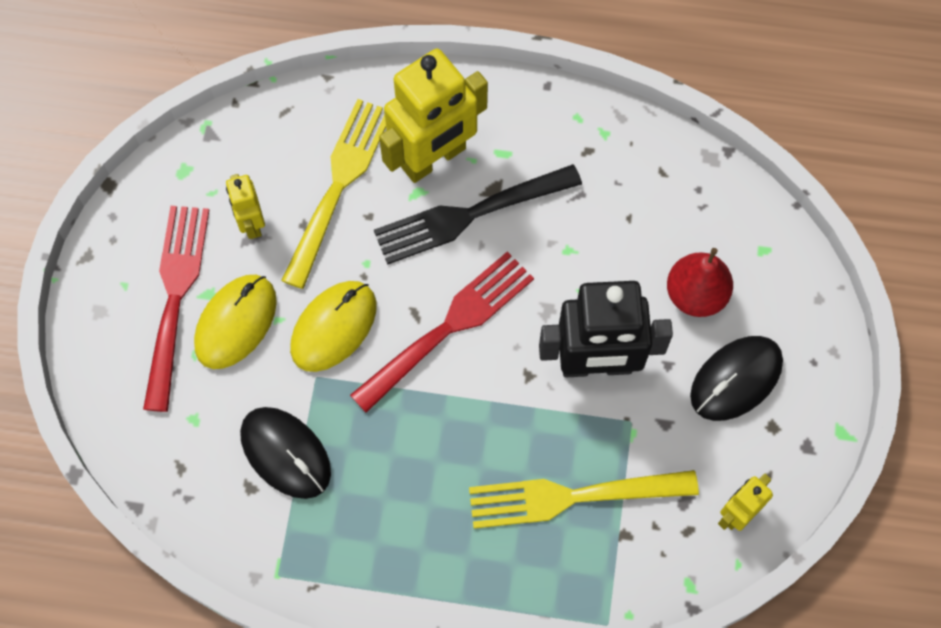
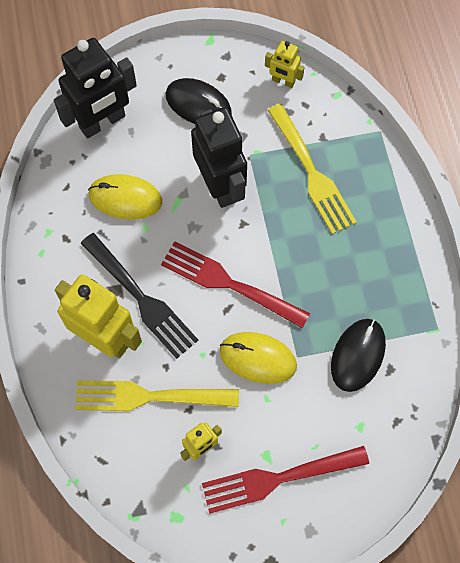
camera: 110 degrees left, 0 degrees up
yellow mouse [194,275,277,369] -> yellow mouse moved to [88,174,162,220]
red pear [667,248,733,317] -> none
none -> black robot [54,38,137,139]

